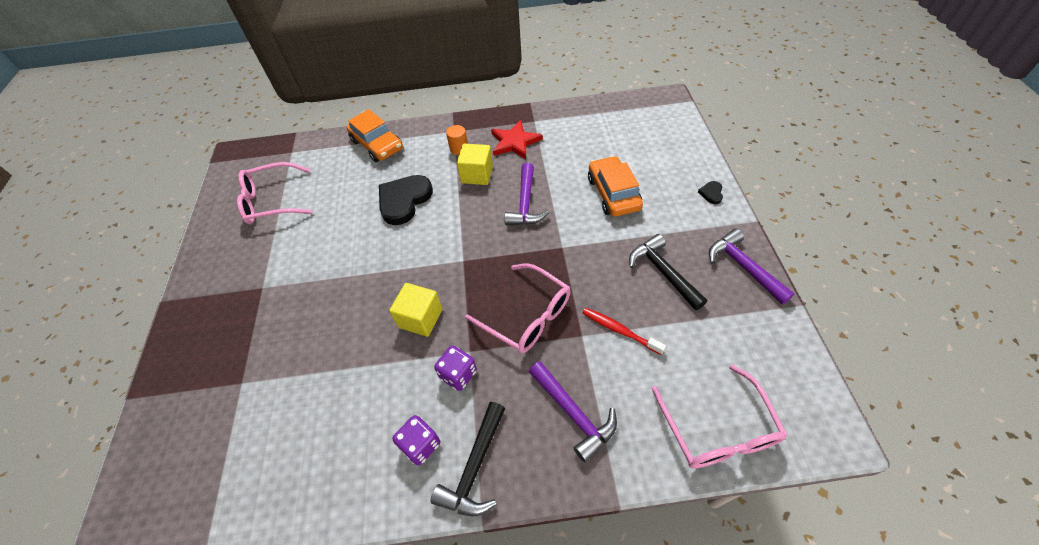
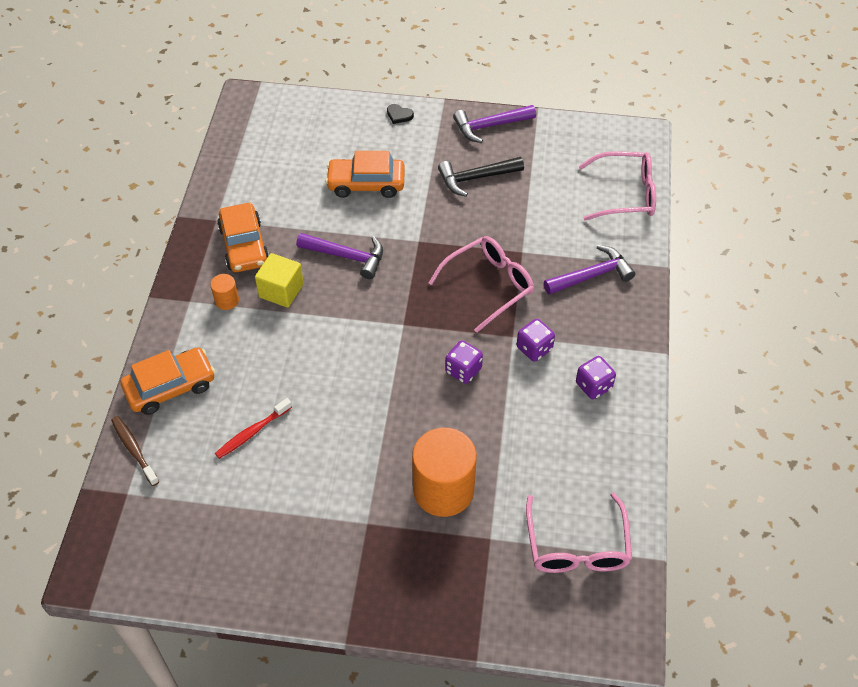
camera: 80 degrees left, 0 degrees up
pink glasses [237,162,312,224] -> pink glasses moved to [526,493,632,573]
black heart [379,175,433,225] -> none
yellow cube [389,283,443,337] -> purple dice [445,341,483,384]
black hammer [430,402,505,516] -> none
red star [491,120,543,159] -> orange car [217,203,269,272]
red toothbrush [583,308,666,355] -> red toothbrush moved to [215,398,292,459]
none -> brown toothbrush [111,416,159,486]
none -> orange cylinder [412,428,477,517]

